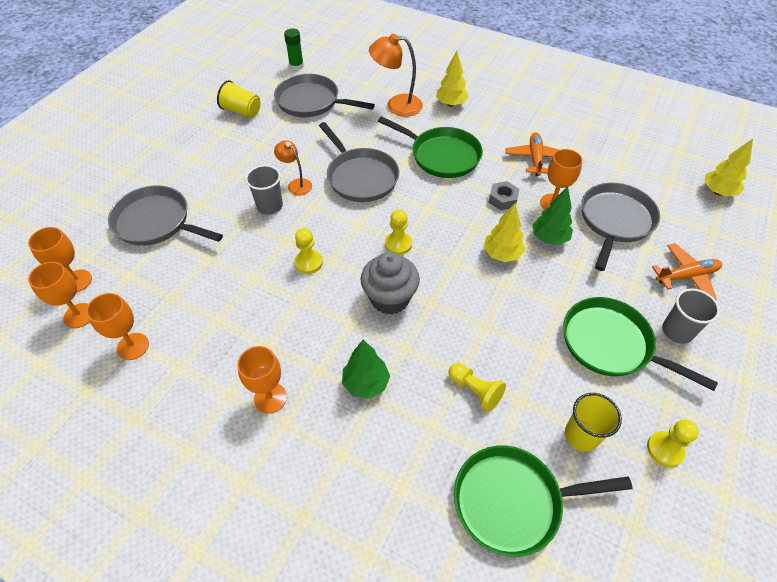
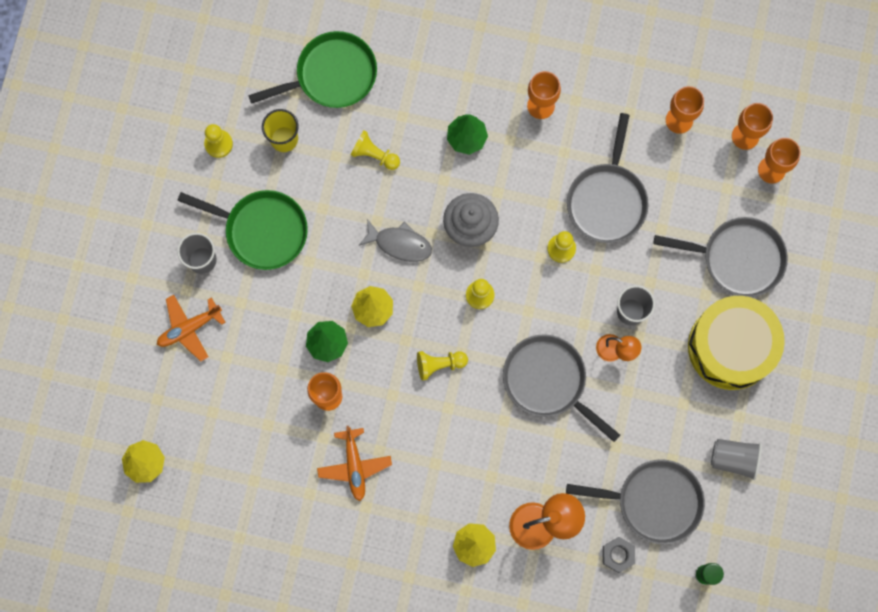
camera: 165 degrees right, 25 degrees up
yellow cup [217,80,261,118] -> grey cup [711,439,762,480]
green pan [378,116,483,178] -> none
grey nut [488,181,519,210] -> grey nut moved to [603,537,635,573]
grey pan [581,183,660,271] -> grey pan moved to [567,113,649,243]
none -> grey fish [359,219,432,262]
none -> yellow pawn [417,351,468,381]
none -> yellow drum [688,296,785,390]

